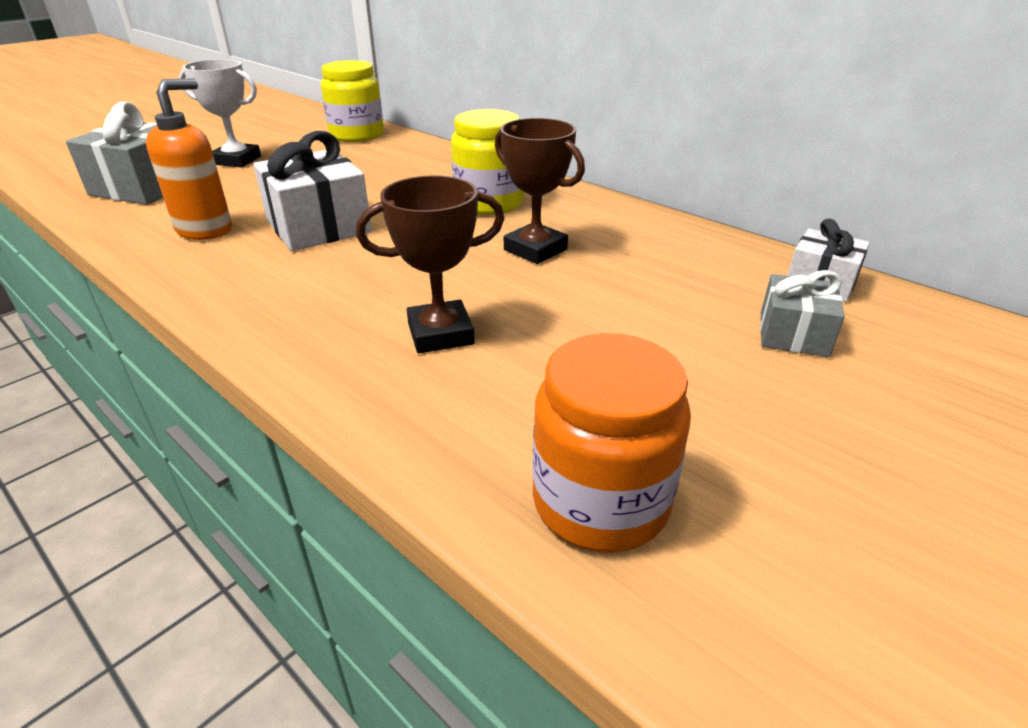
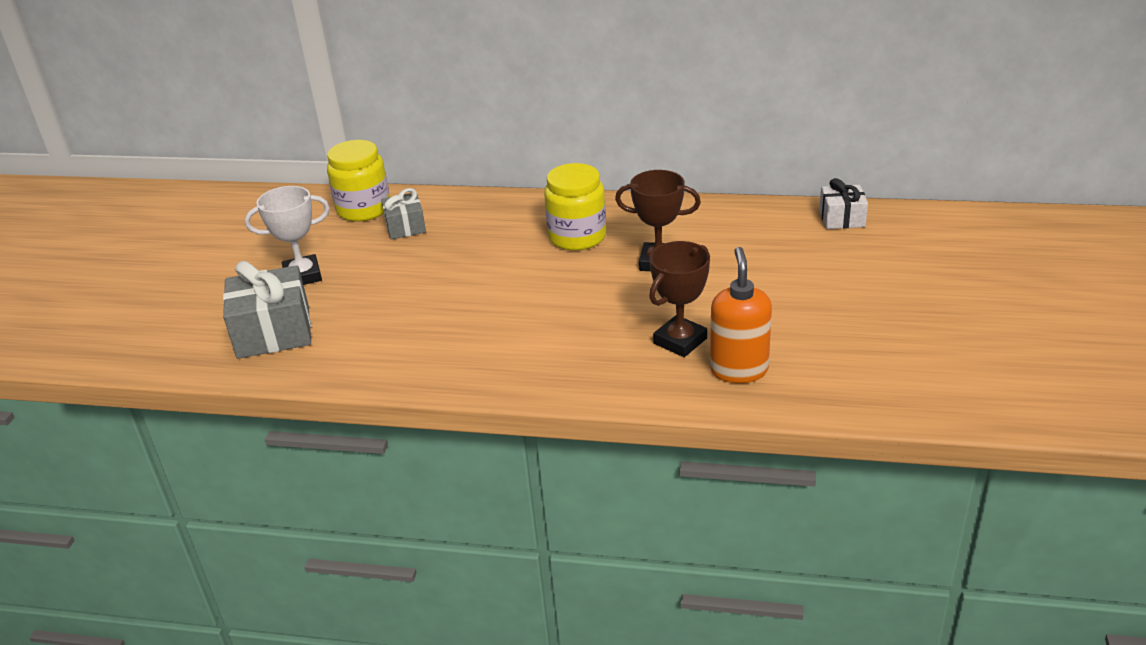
camera: 30 degrees left, 0 degrees up
orange soap dispenser [146,78,232,240] -> orange soap dispenser moved to [710,247,772,383]
white gift [253,131,372,251] -> none
orange jar [532,333,691,553] -> none
grey gift [760,270,845,357] -> grey gift moved to [381,188,426,239]

